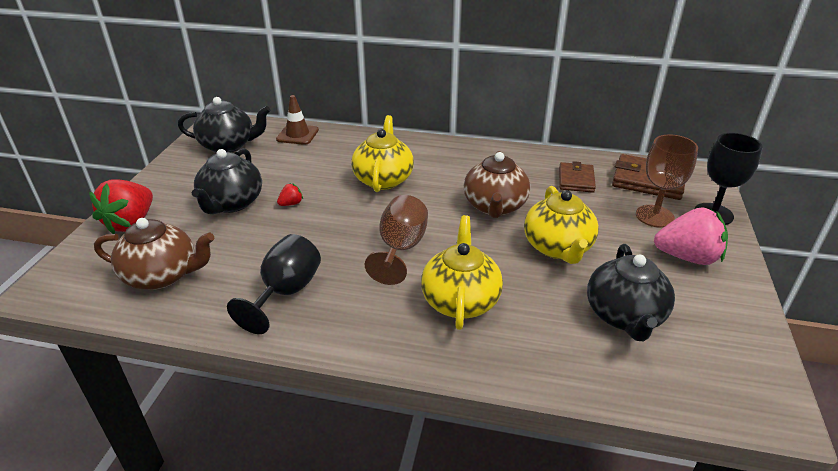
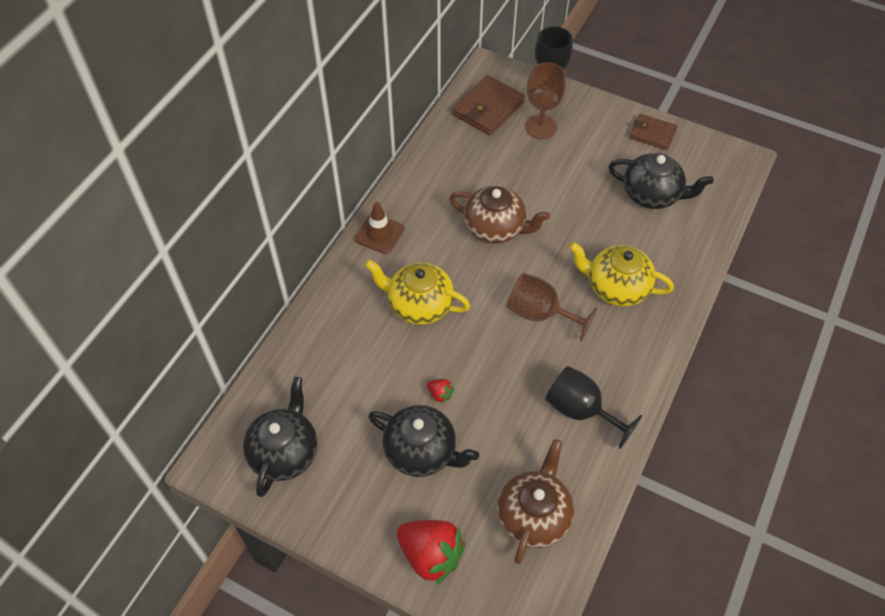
camera: 75 degrees left, 20 degrees up
brown traffic cone [276,95,319,145] -> brown traffic cone moved to [355,202,404,254]
red strawberry [277,183,303,206] -> red strawberry turned 150 degrees clockwise [427,379,454,403]
yellow teapot [524,186,599,264] -> none
brown wallet [559,161,596,193] -> brown wallet moved to [629,114,677,150]
pink strawberry [654,207,728,265] -> none

